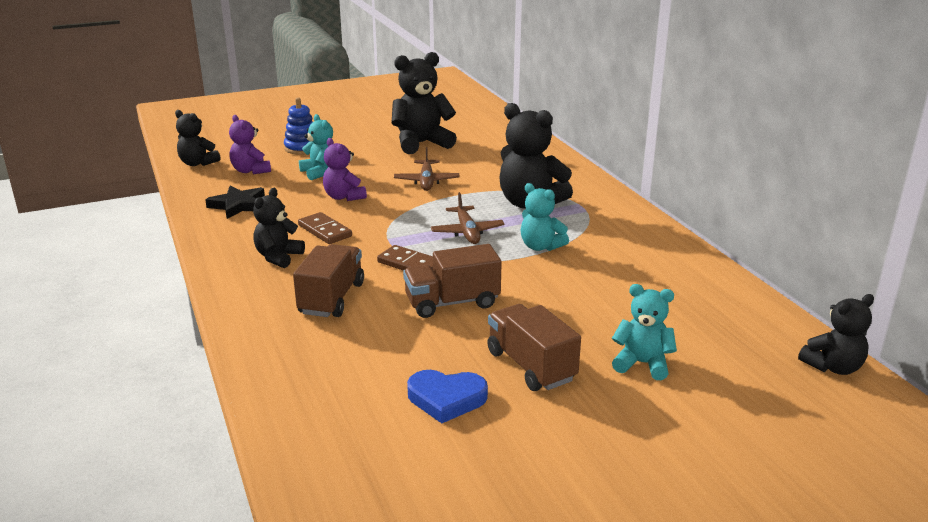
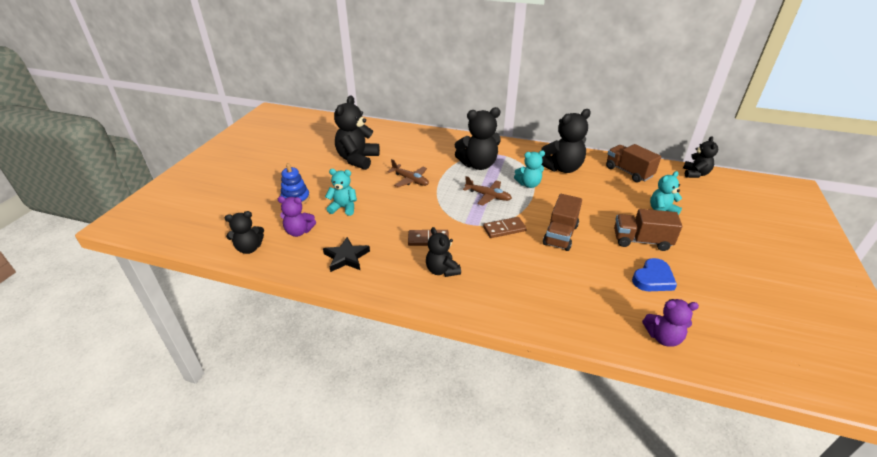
camera: 50 degrees left, 10 degrees up
brown truck [293,244,364,317] -> brown truck moved to [606,144,661,182]
purple teddy bear [323,138,367,201] -> purple teddy bear moved to [642,299,699,347]
none -> black teddy bear [541,109,591,173]

